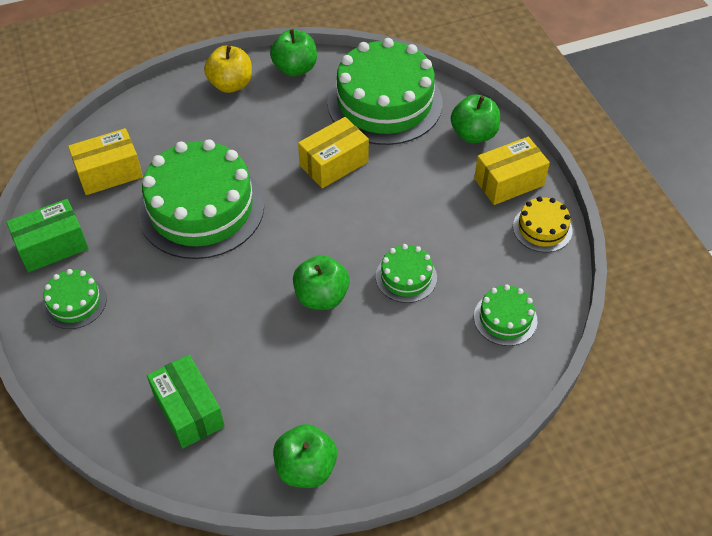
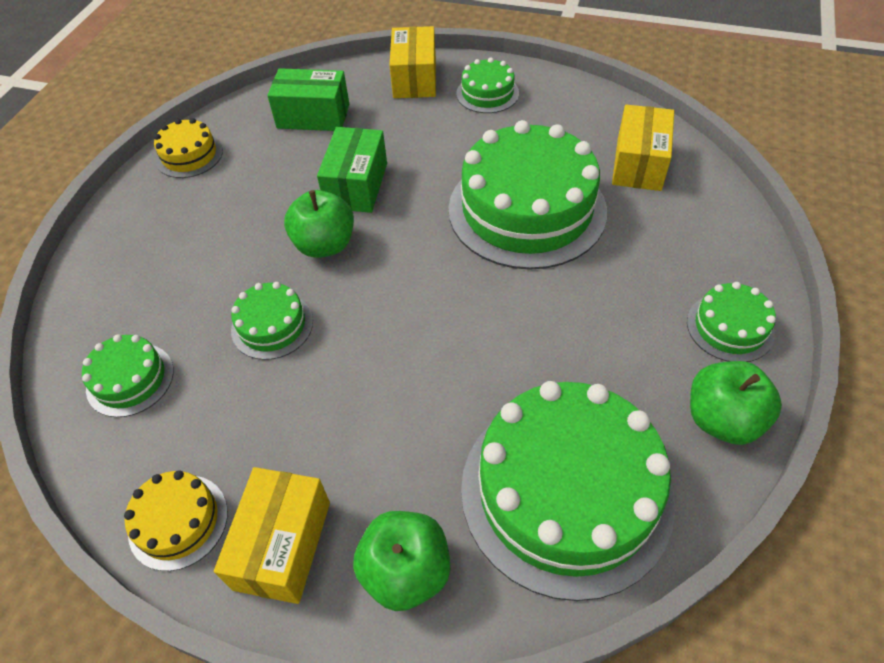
camera: 130 degrees right, 0 degrees up
green box [6,199,89,272] -> green box moved to [317,127,387,213]
yellow apple [204,46,252,93] -> green cake [687,282,776,362]
green apple [273,424,337,488] -> yellow cake [154,118,223,178]
yellow box [298,117,369,188] -> yellow box moved to [390,26,436,98]

